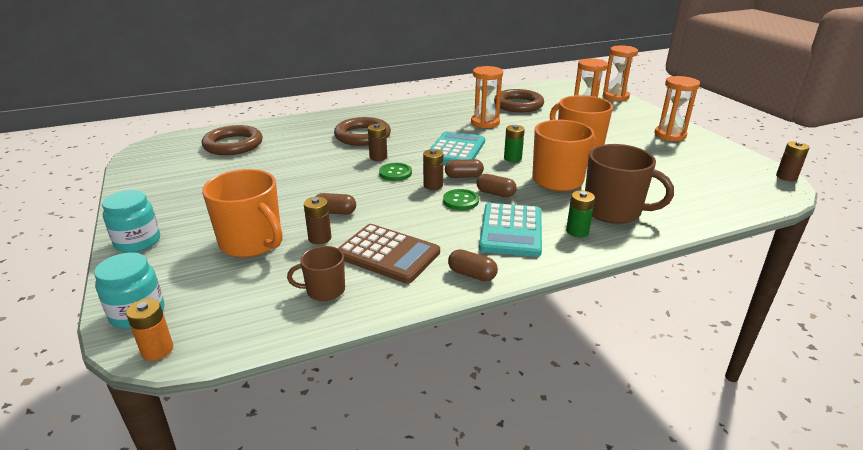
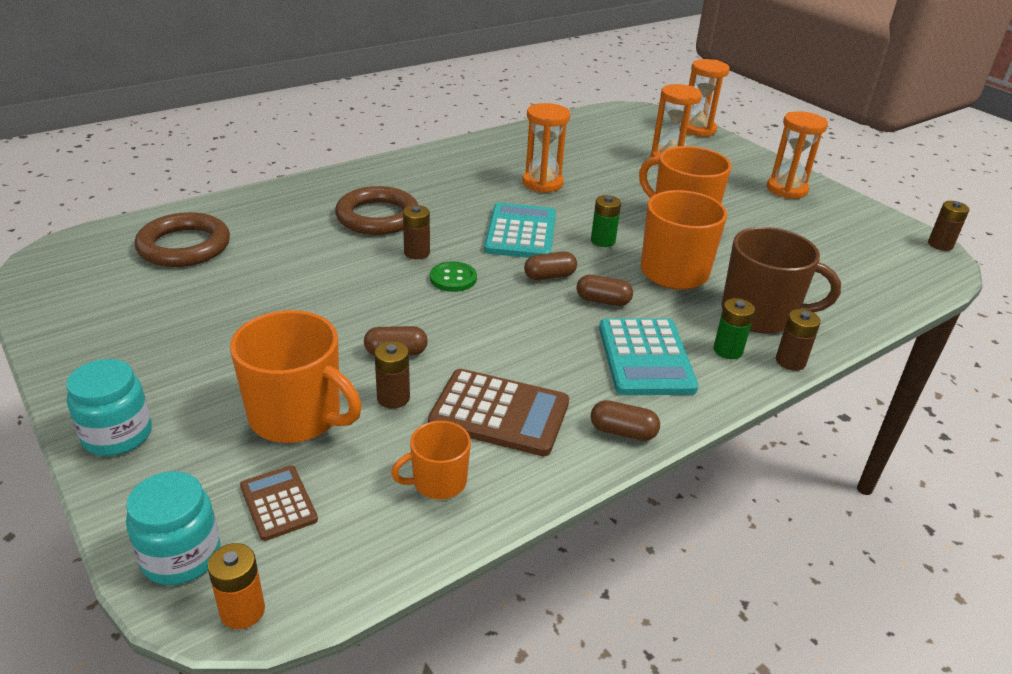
camera: 15 degrees left, 5 degrees up
brown mug [287,246,345,301] -> orange mug [391,421,471,499]
brown battery [423,149,443,190] -> brown battery moved to [776,309,821,371]
green button [443,189,479,210] -> none
brown ring [494,89,544,112] -> none
none -> brown calculator [240,465,318,541]

